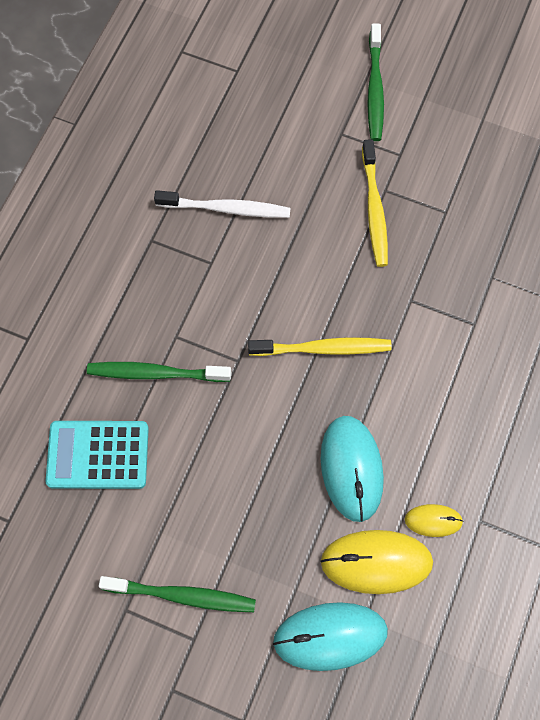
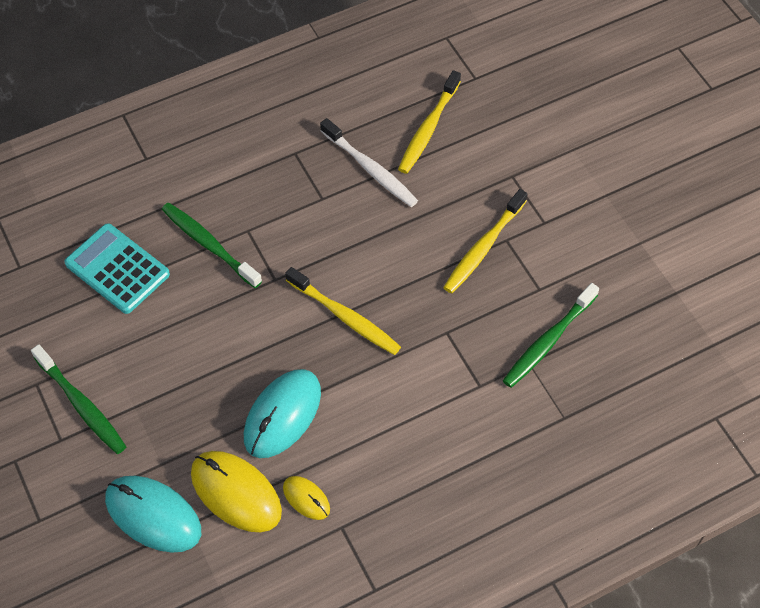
camera: 40 degrees right, 10 degrees down
green toothbrush [367,24,384,141] -> green toothbrush moved to [503,283,599,388]
none -> yellow toothbrush [398,70,461,174]

